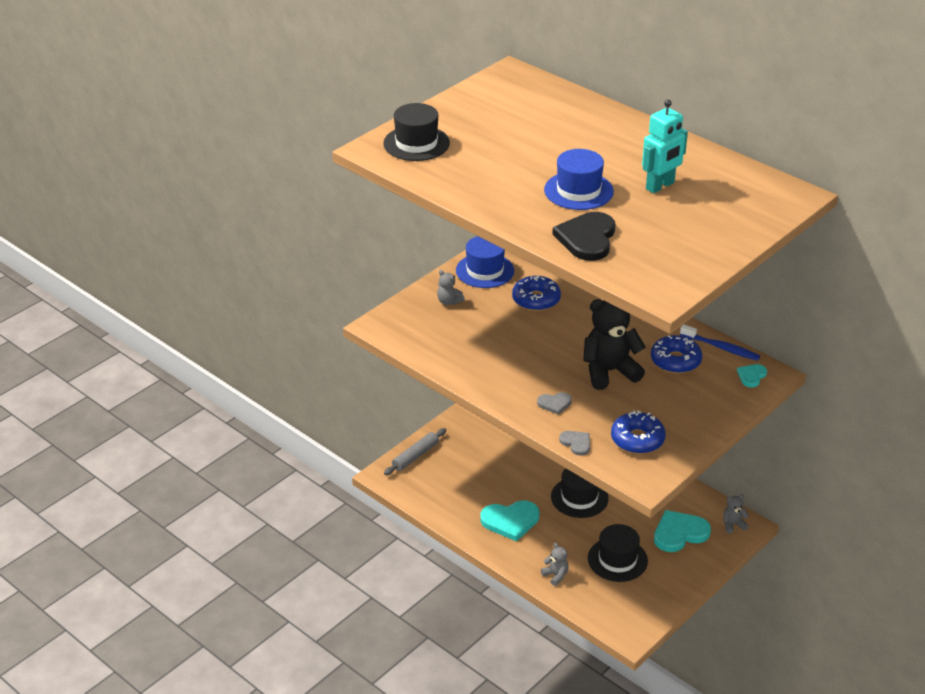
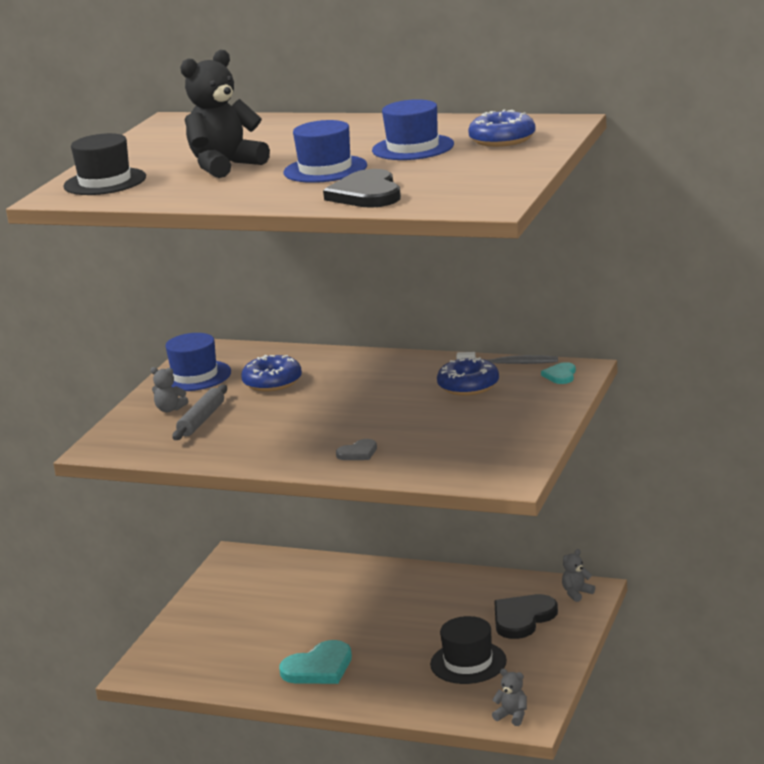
camera: 20 degrees left, 15 degrees down
grey rolling pin [384,428,446,475] -> grey rolling pin moved to [172,385,227,440]
grey teddy bear [541,543,569,586] -> grey teddy bear moved to [492,669,527,726]
black hat [551,468,609,518] -> none
grey heart [559,431,590,456] -> none
black teddy bear [583,299,646,390] -> black teddy bear moved to [180,50,270,178]
blue donut [611,410,666,454] -> blue donut moved to [468,110,536,147]
turquoise robot [642,100,688,193] -> blue hat [372,99,454,160]
turquoise heart [654,510,711,552] -> black heart [494,594,558,639]
blue toothbrush [680,324,760,361] -> grey toothbrush [456,352,558,364]

